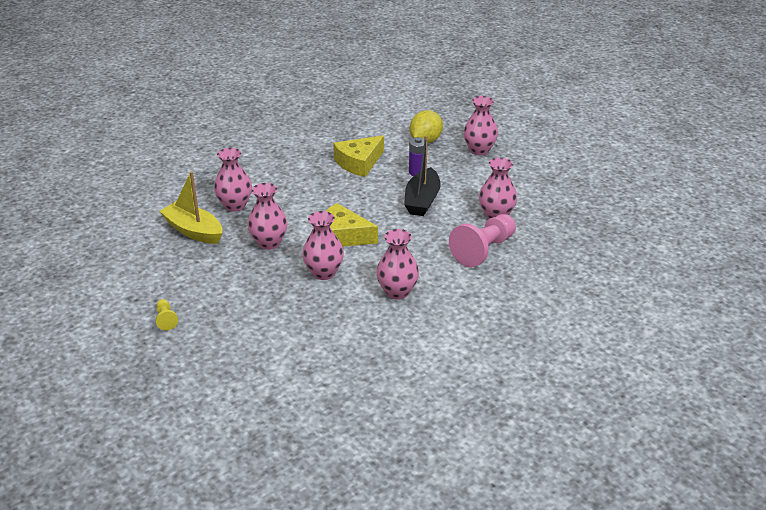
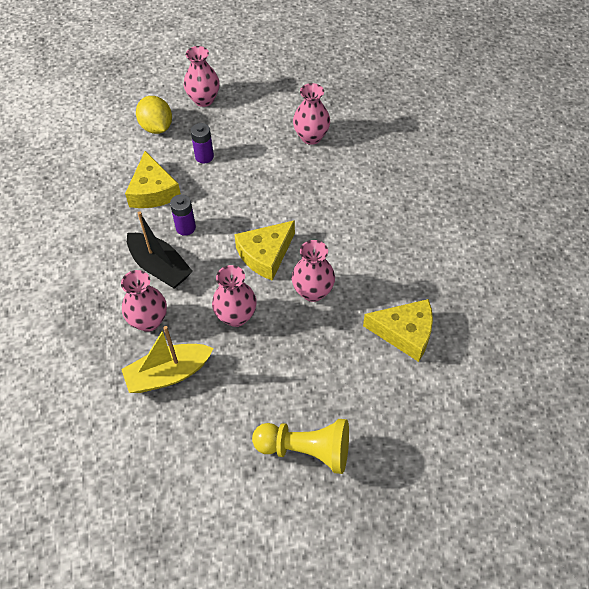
camera: 60 degrees left, 20 degrees up
yellow pawn [156,299,178,331] -> yellow pawn [252,419,349,474], size x2.20
pink vase [376,229,419,299] -> none
black boat [404,135,441,216] -> black boat moved to [127,212,192,289]
pink pawn [449,214,516,267] -> none
none -> purple battery [170,194,196,236]
none -> yellow cheese [363,299,433,362]

